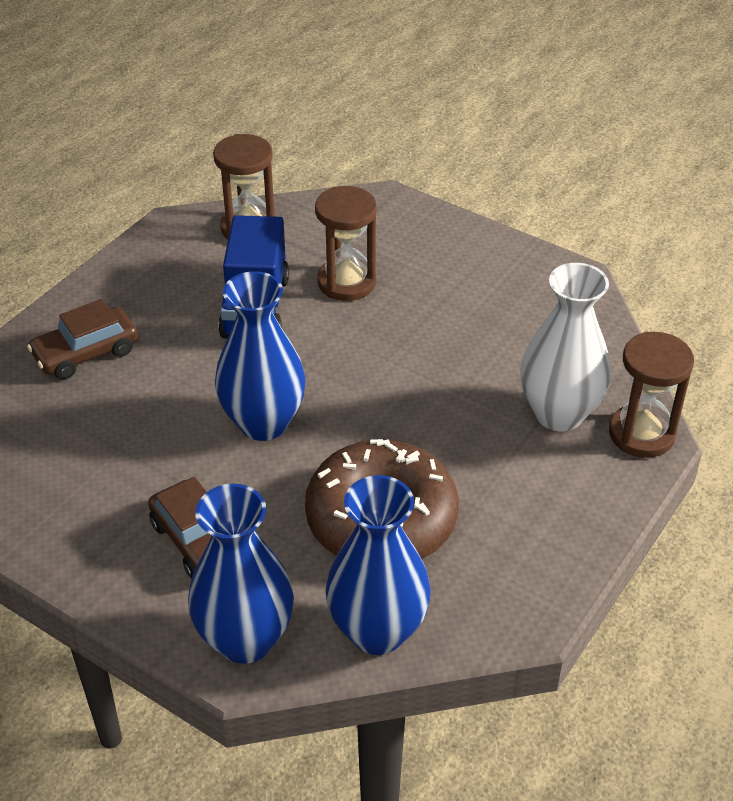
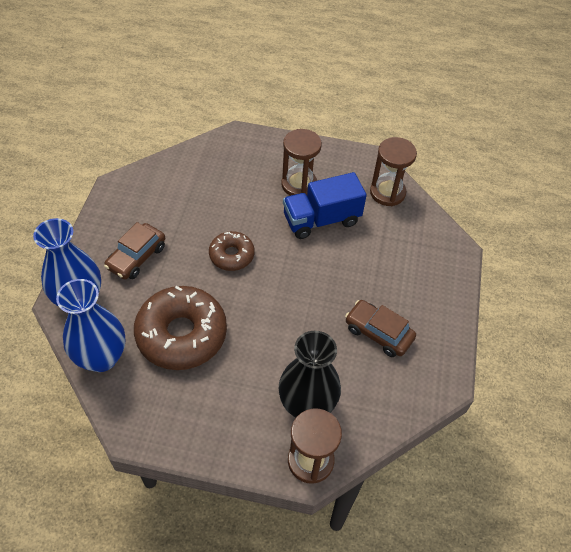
camera: 65 degrees right, 10 degrees up
brown car [27,299,138,379] -> brown car moved to [345,300,416,357]
blue vase [215,271,306,441] -> brown donut [209,231,255,271]
brown hourglass [315,186,377,301] -> brown hourglass moved to [281,129,322,196]
white vase [520,263,611,431] -> black vase [279,331,341,418]

